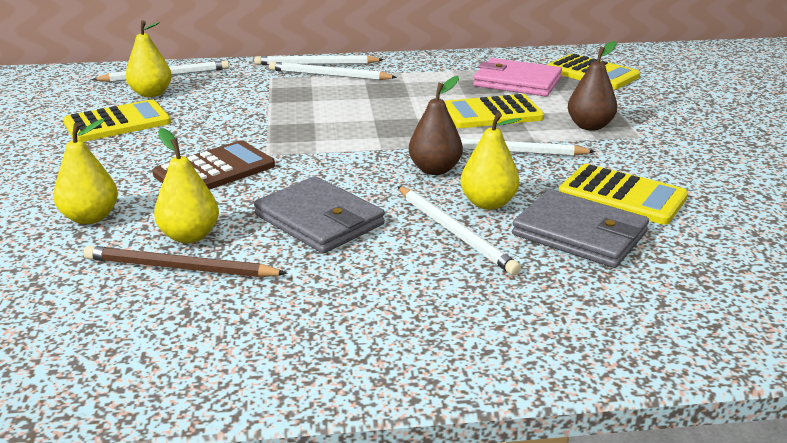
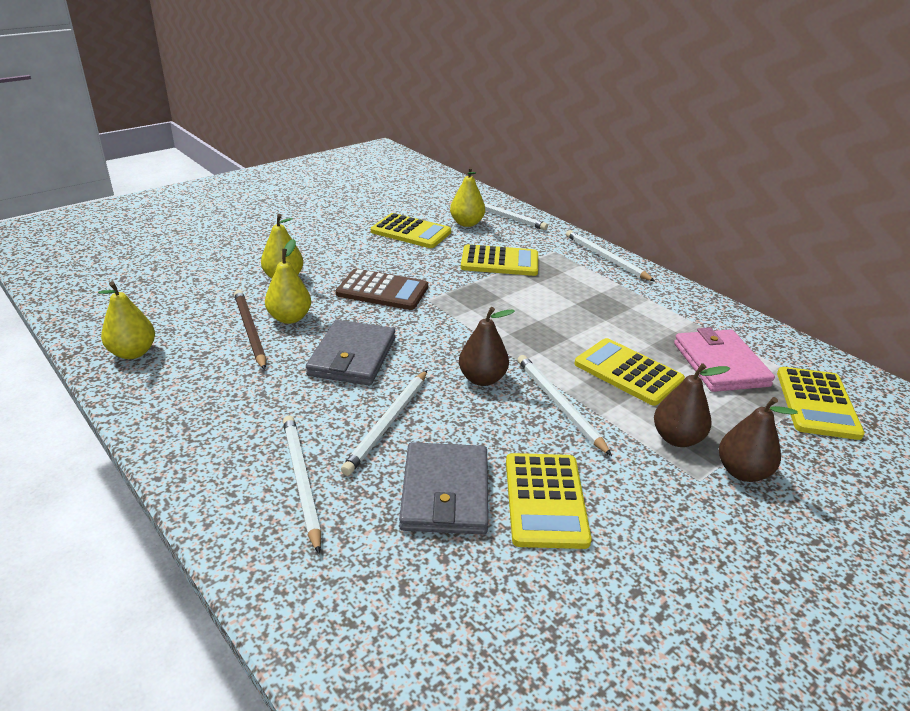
camera: 55 degrees right, 5 degrees up
white pencil [269,62,397,80] -> white pencil moved to [283,415,321,554]
yellow pear [460,112,522,210] -> yellow pear moved to [98,281,155,359]
none -> yellow calculator [461,244,538,276]
none -> brown pear [719,397,797,482]

